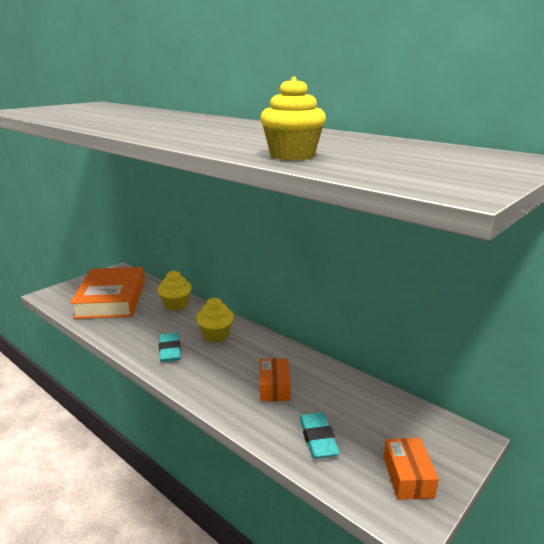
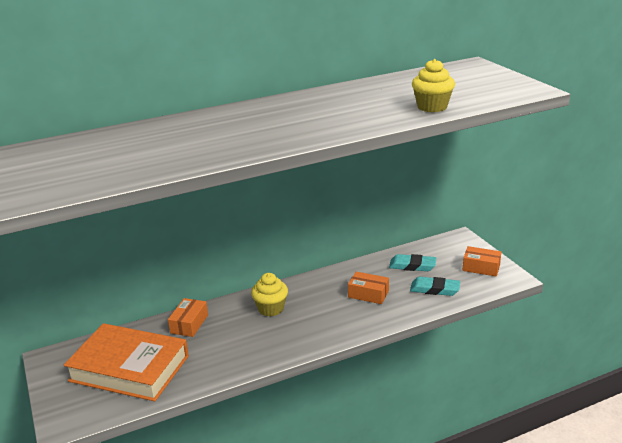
camera: 65 degrees left, 5 degrees up
yellow cupcake [158,270,192,311] -> orange box [168,298,208,337]
turquoise eraser [159,333,181,362] -> turquoise eraser moved to [389,254,436,271]

